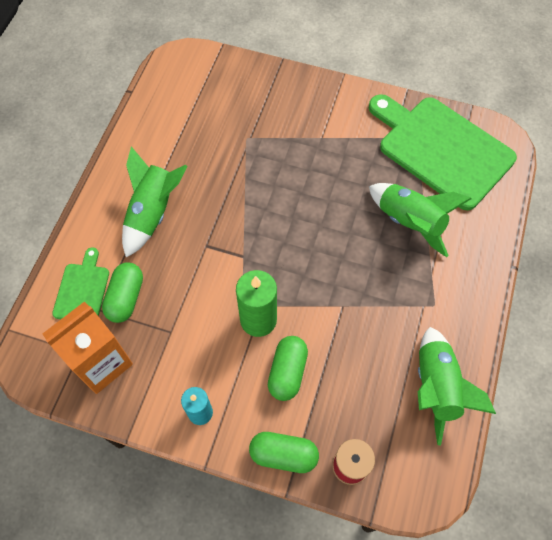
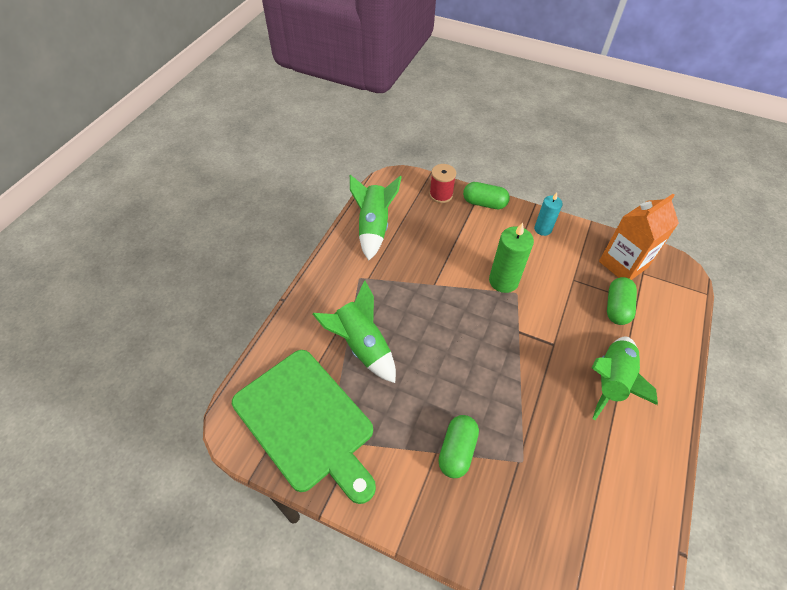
camera: 175 degrees left, 10 degrees down
green cutting board [52,247,109,319] -> none
green capsule [268,336,308,401] -> green capsule moved to [438,415,479,478]

